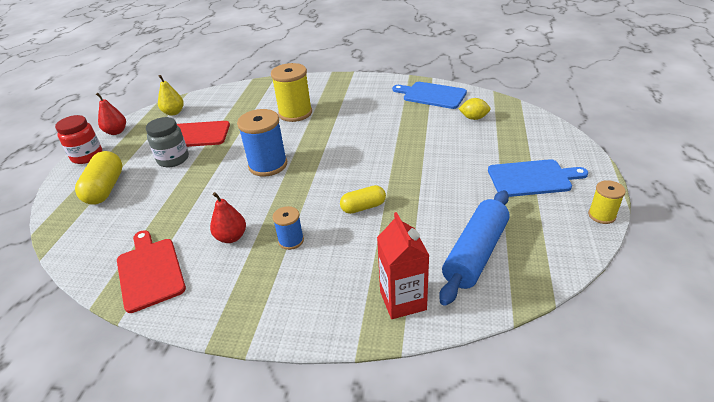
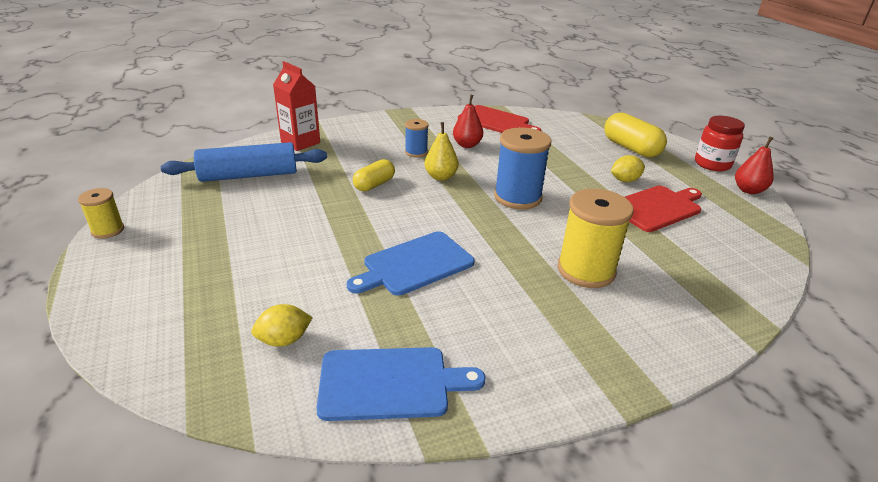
camera: 145 degrees right, 5 degrees down
grey jar [146,117,189,167] -> yellow lemon [611,155,645,182]
yellow pear [158,75,184,116] -> yellow pear moved to [424,122,459,181]
blue rolling pin [439,190,510,306] -> blue rolling pin turned 75 degrees clockwise [161,142,327,182]
blue cutting board [488,159,588,197] -> blue cutting board moved to [347,231,475,296]

